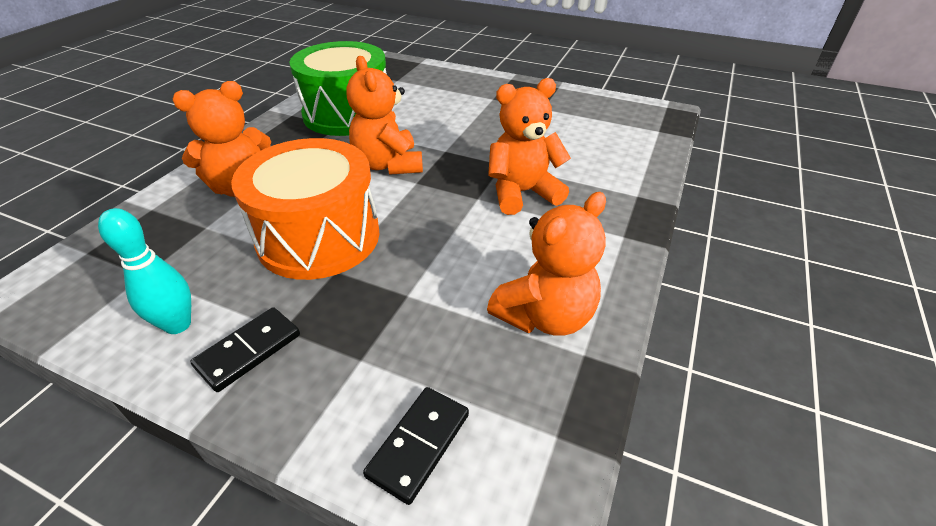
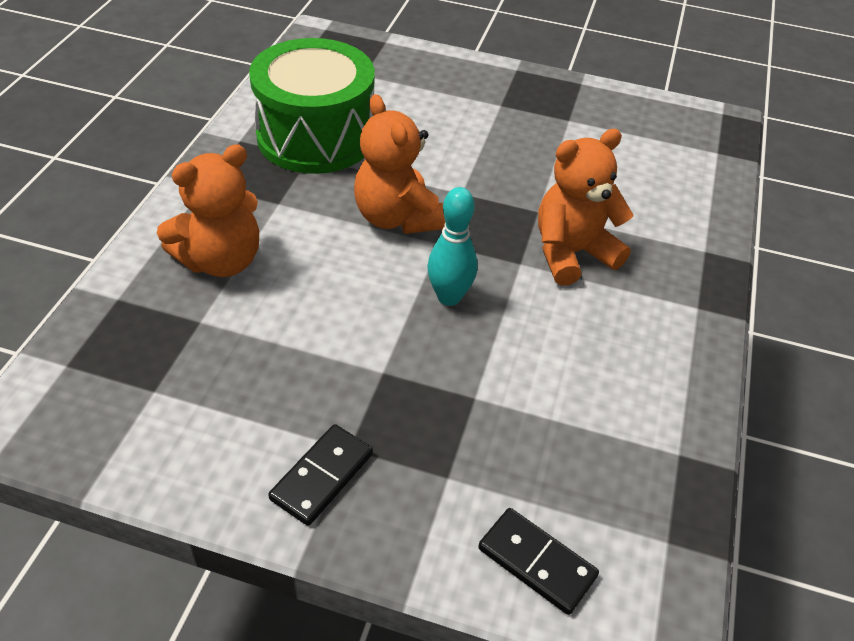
camera: 10 degrees left, 5 degrees up
turquoise bowling pin [98,208,191,334] -> turquoise bowling pin moved to [427,187,478,306]
orange drum [231,138,380,280] -> none
black domino [363,387,469,505] -> black domino turned 75 degrees counterclockwise [478,508,599,615]
orange teddy bear [487,192,606,336] -> none

